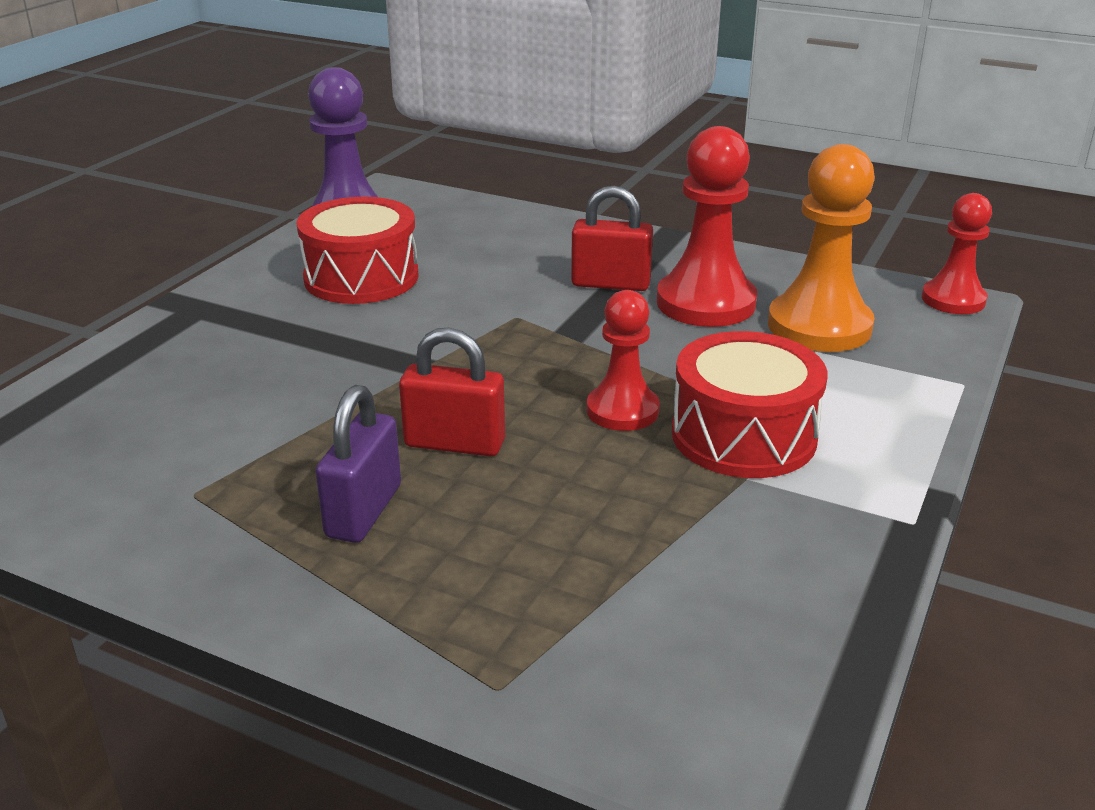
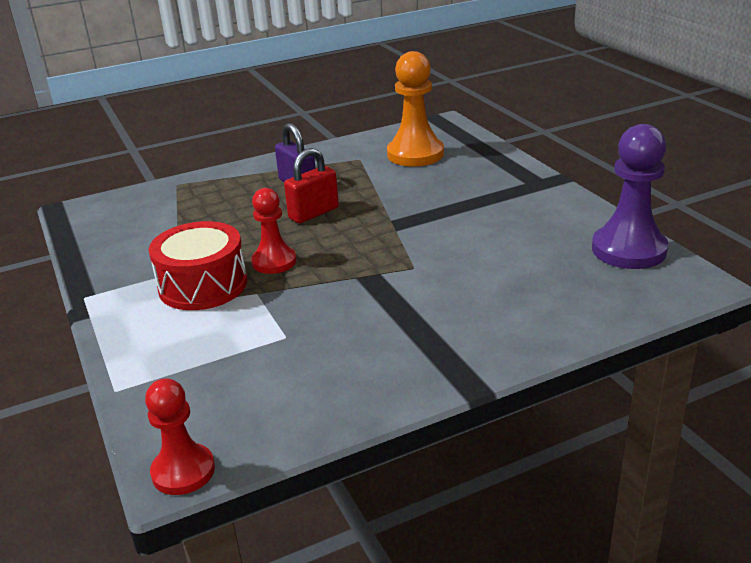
camera: 130 degrees right, 0 degrees up
red drum [296,197,418,304] -> none
red padlock [571,186,653,291] -> none
red pawn [657,126,757,327] -> none
orange pawn [768,144,875,352] -> orange pawn moved to [387,51,444,167]

